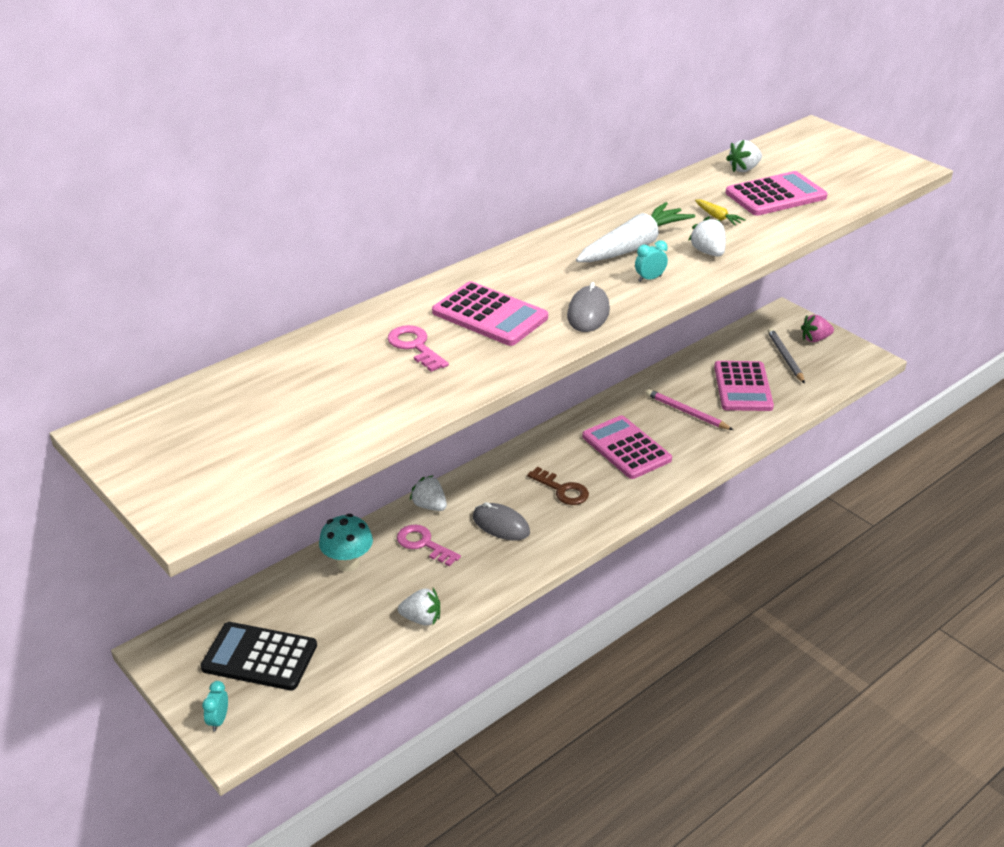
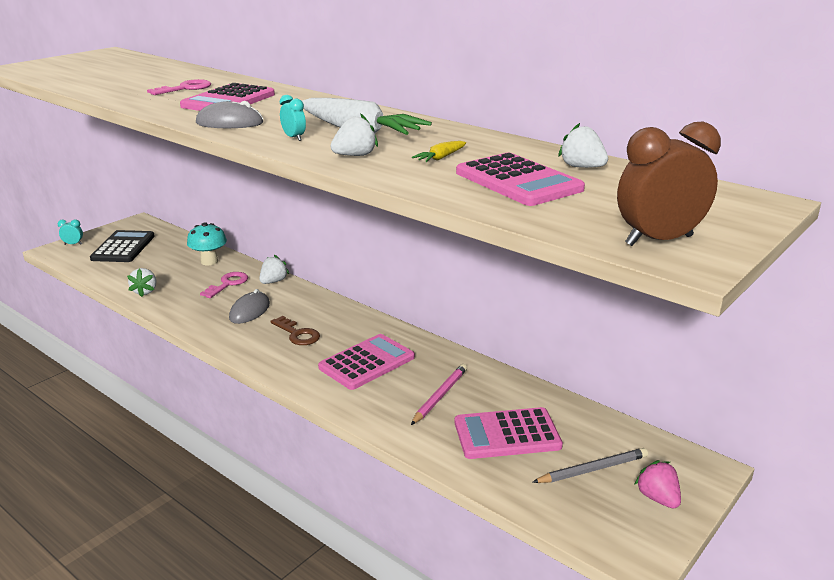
camera: 80 degrees right, 10 degrees down
brown key [527,467,589,505] -> brown key turned 75 degrees counterclockwise [271,316,320,345]
none -> brown clock [617,121,721,246]

